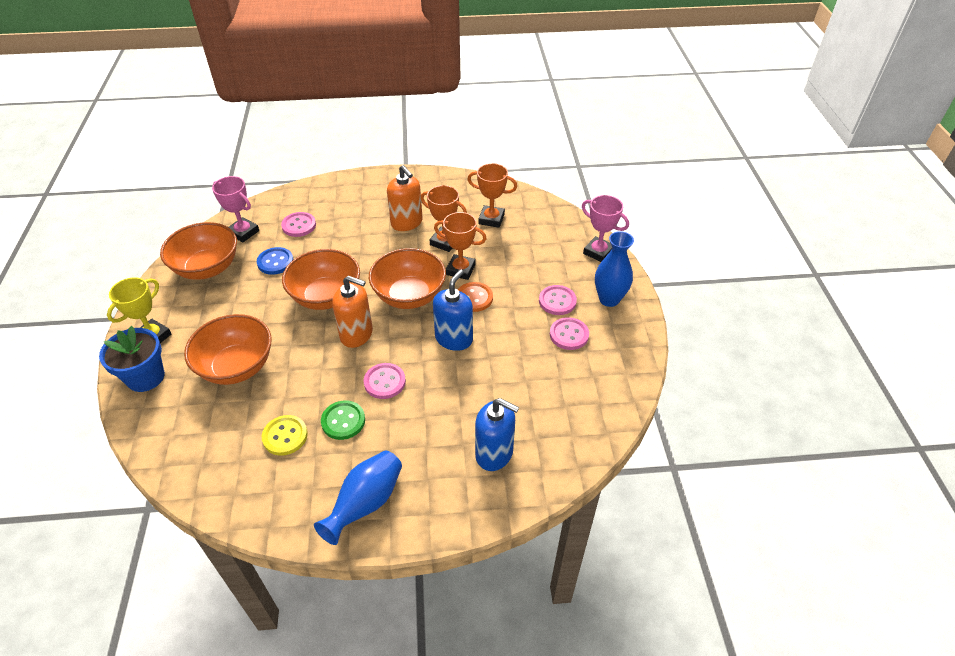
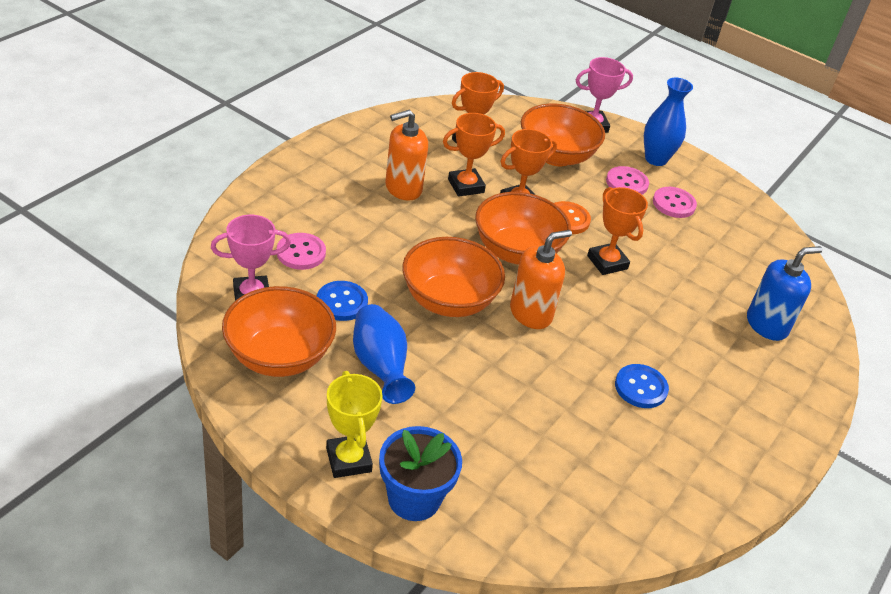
camera: 55 degrees left, 5 degrees down
orange bowl [184,314,272,385] -> orange bowl moved to [521,103,605,167]
yellow button [262,415,308,456] -> none
blue vase [314,451,402,545] -> blue vase moved to [353,304,415,404]
green button [321,400,365,440] -> blue button [615,364,669,408]
pink button [364,363,406,399] -> none
orange soap dispenser [387,165,423,231] -> orange soap dispenser turned 150 degrees clockwise [385,110,428,201]
blue soap dispenser [433,269,473,351] -> orange trophy [587,187,648,275]

